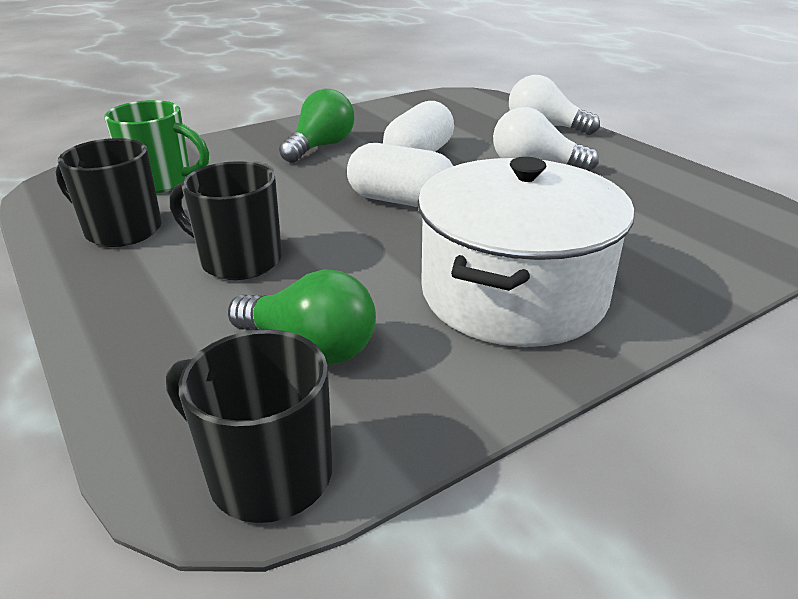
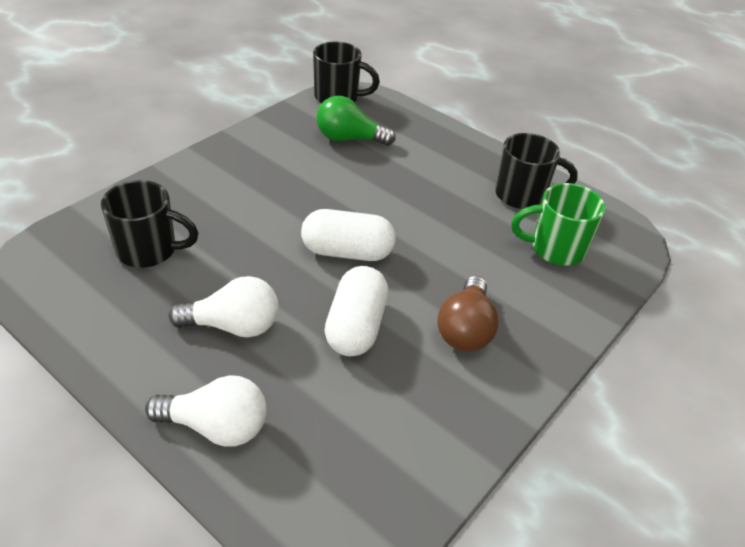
camera: 160 degrees right, 10 degrees up
black mug [170,161,282,280] -> black mug moved to [101,180,199,268]
green light bulb [279,89,354,163] -> brown light bulb [437,276,499,351]
white pot [417,157,635,347] -> none

